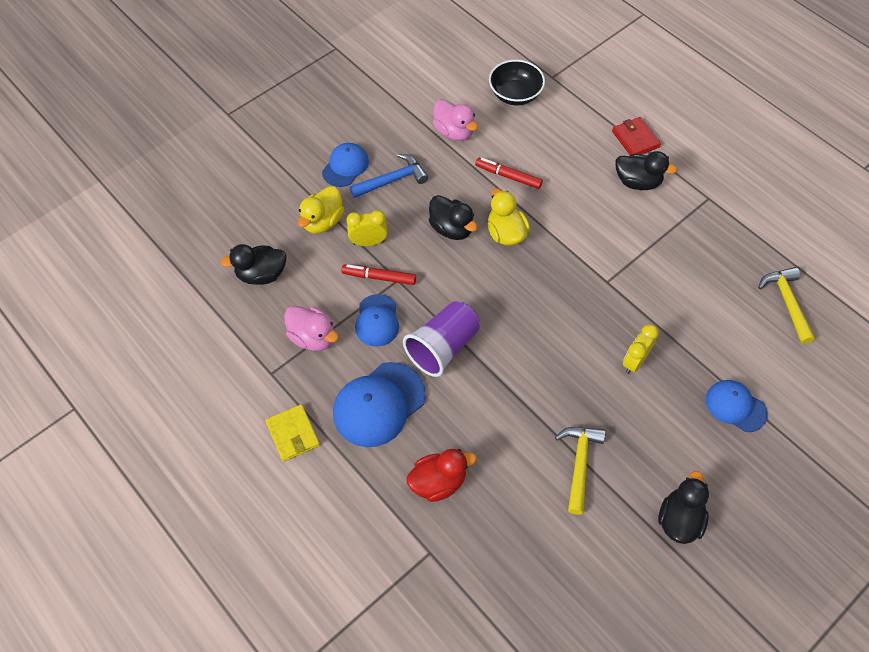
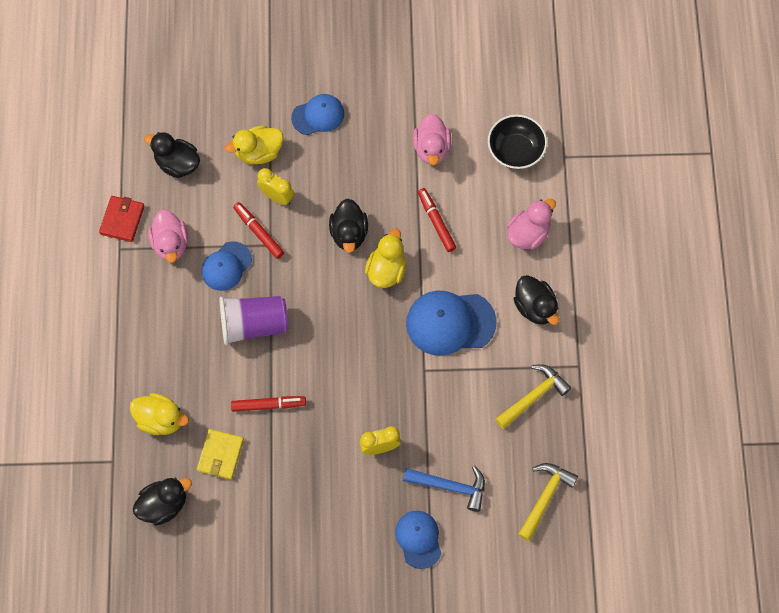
camera: 40 degrees right, 10 degrees up
yellow wallet [265,404,320,462] -> yellow wallet moved to [197,429,244,480]
blue cap [333,362,426,447] -> blue cap moved to [406,291,497,356]
blue hammer [350,154,428,198] -> blue hammer moved to [403,466,485,512]
red duck [406,449,477,502] -> yellow duck [130,393,189,435]
yellow hammer [555,427,605,515] -> yellow hammer moved to [495,364,571,429]
red wallet [612,117,661,155] -> red wallet moved to [99,196,145,242]
black duck [658,471,709,544] -> black duck moved to [133,478,192,525]
none -> red marker [231,396,306,412]
none -> pink duck [507,199,556,250]

